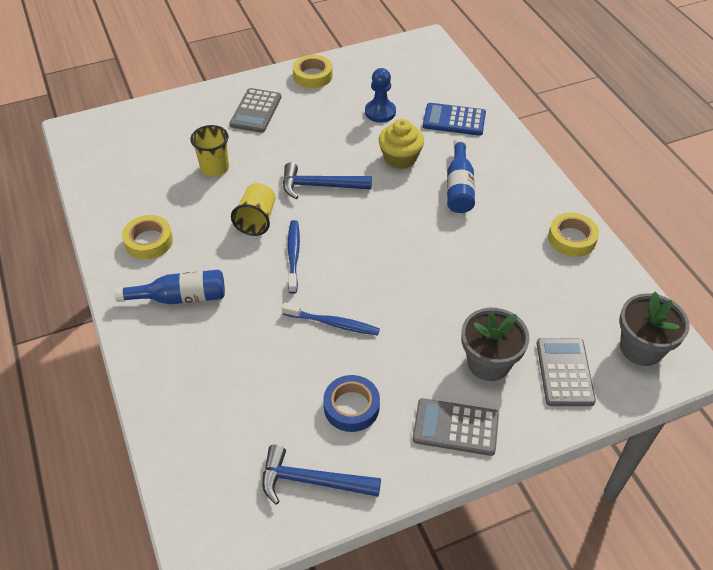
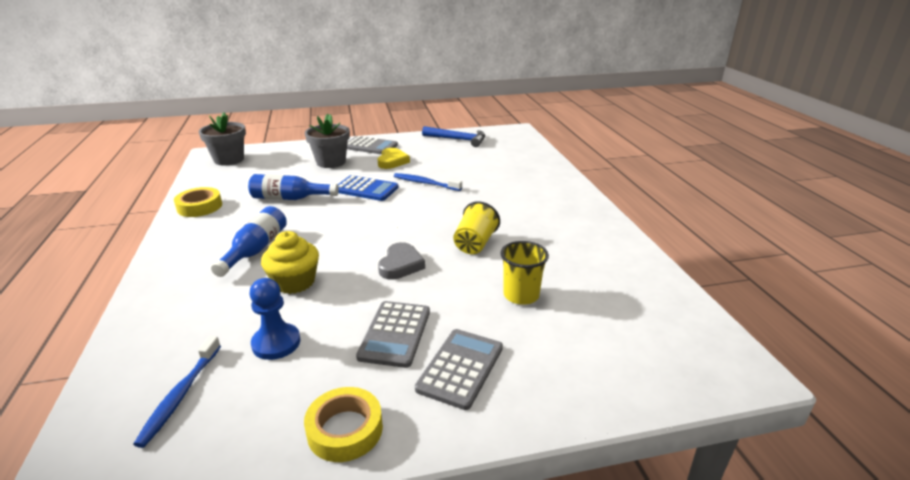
camera: 170 degrees left, 20 degrees down
blue bottle [114,270,225,304] -> blue bottle moved to [248,174,339,200]
yellow tape [122,215,173,259] -> none
blue hammer [283,163,372,199] -> grey heart [378,242,425,280]
blue toothbrush [288,220,300,294] -> blue toothbrush moved to [133,336,221,448]
blue tape [323,375,380,432] -> none
blue calculator [423,103,486,136] -> blue calculator moved to [338,175,399,201]
grey calculator [537,338,596,406] -> grey calculator moved to [356,301,430,368]
none -> yellow heart [378,148,410,169]

